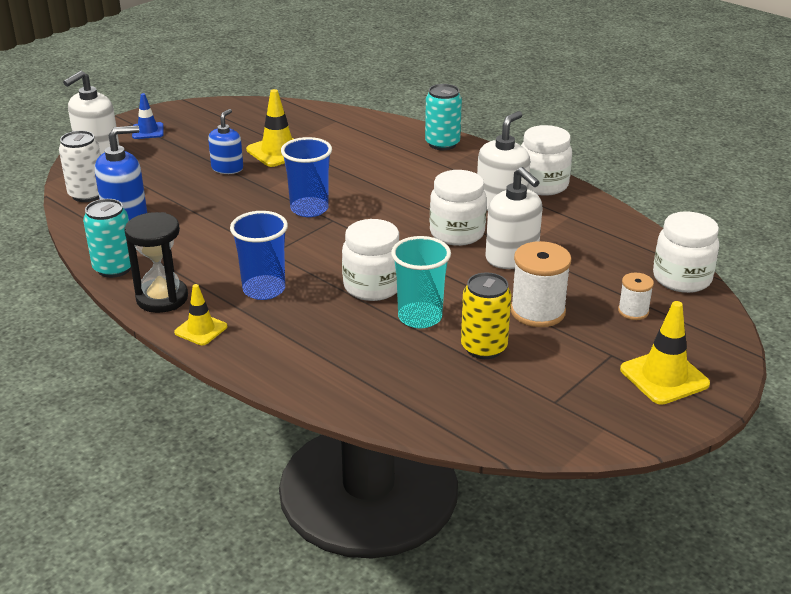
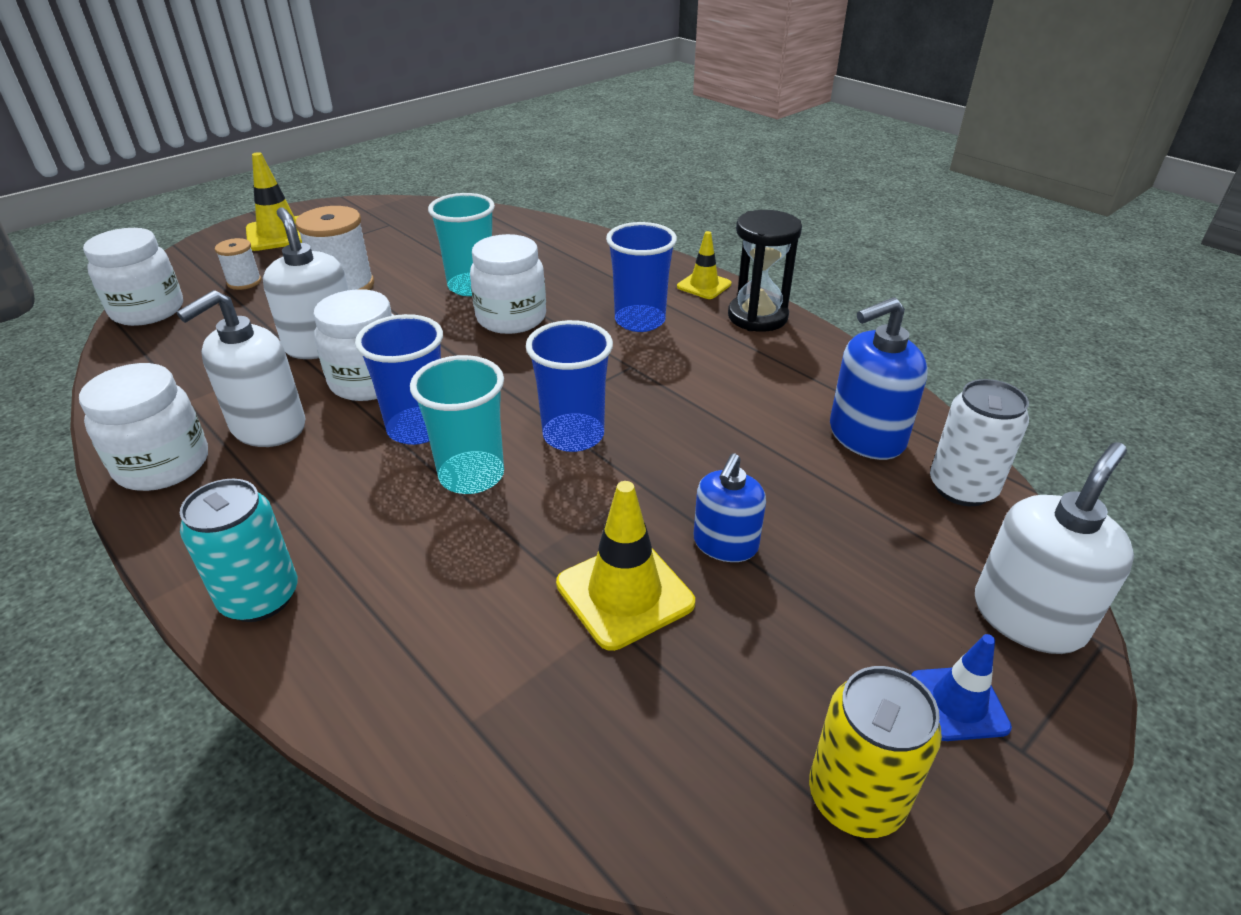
camera: 175 degrees left, 5 degrees up
turquoise can [83,199,131,278] -> none
yellow can [461,272,511,359] -> yellow can moved to [809,666,942,838]
none -> blue cup [355,314,443,445]
none -> turquoise cup [410,355,504,494]

